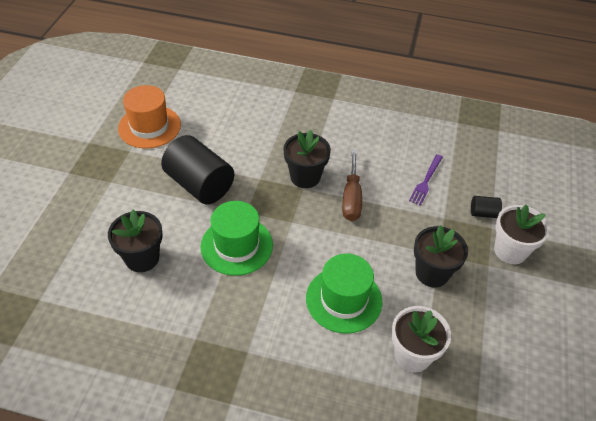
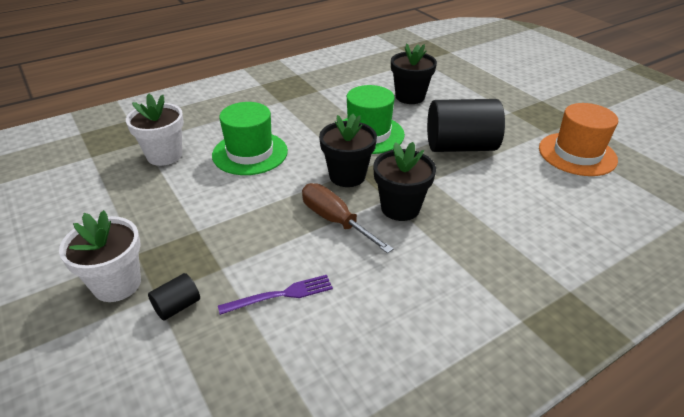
camera: 135 degrees right, 10 degrees down
purple fork [409,154,443,206] -> purple fork turned 90 degrees clockwise [218,275,333,315]
black flower pot [414,225,468,287] -> black flower pot moved to [319,114,377,187]

